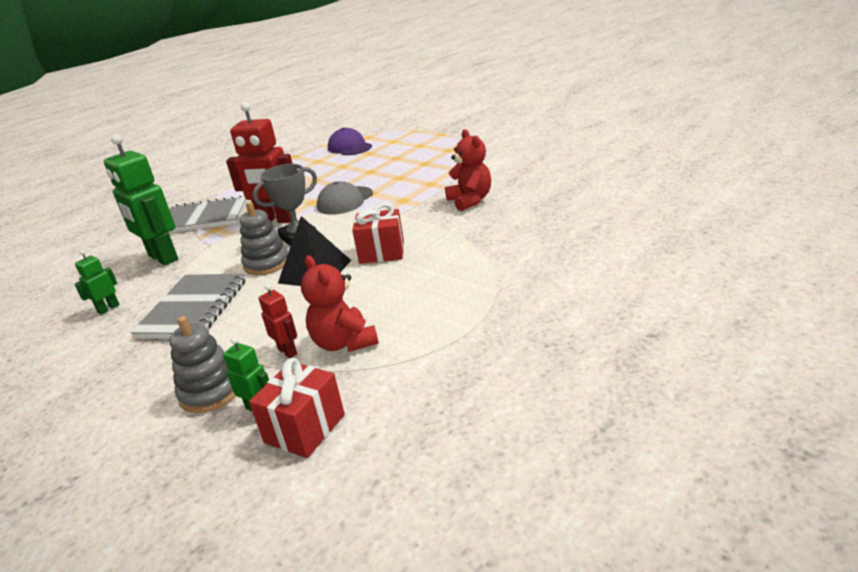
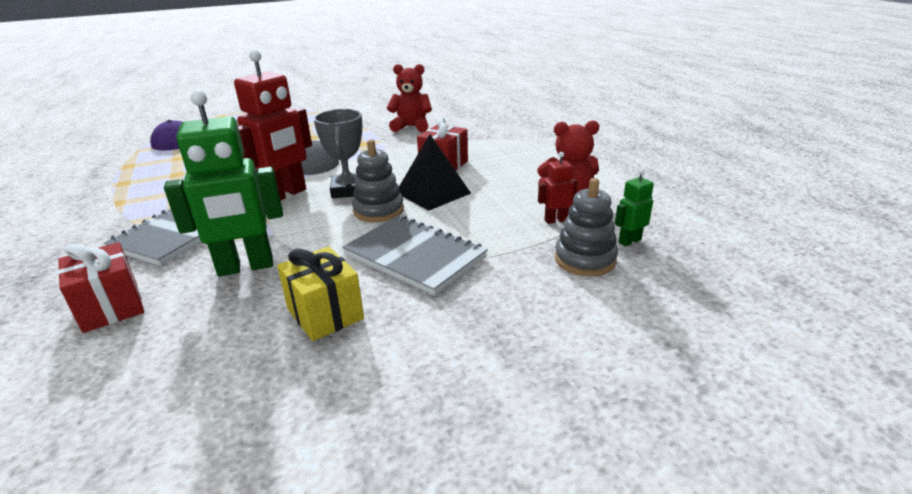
camera: 65 degrees left, 0 degrees up
green robot [74,250,120,315] -> yellow gift [277,246,364,341]
red gift [249,358,345,458] -> red gift moved to [58,242,144,333]

